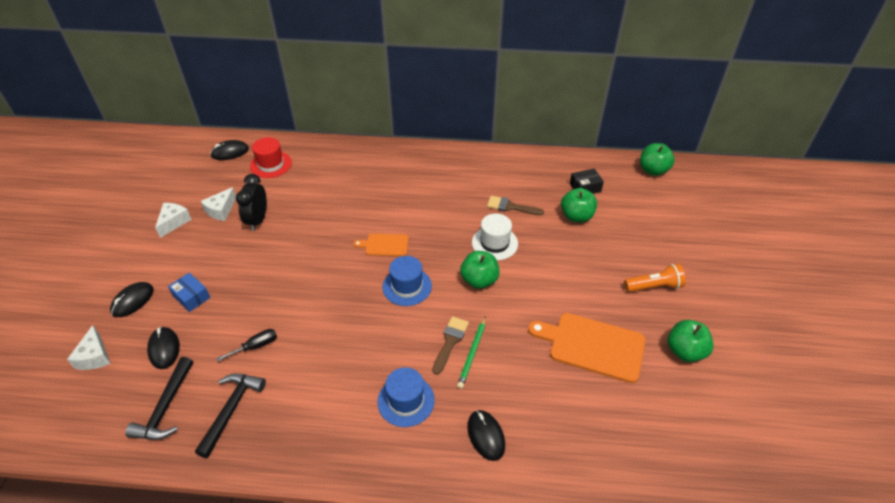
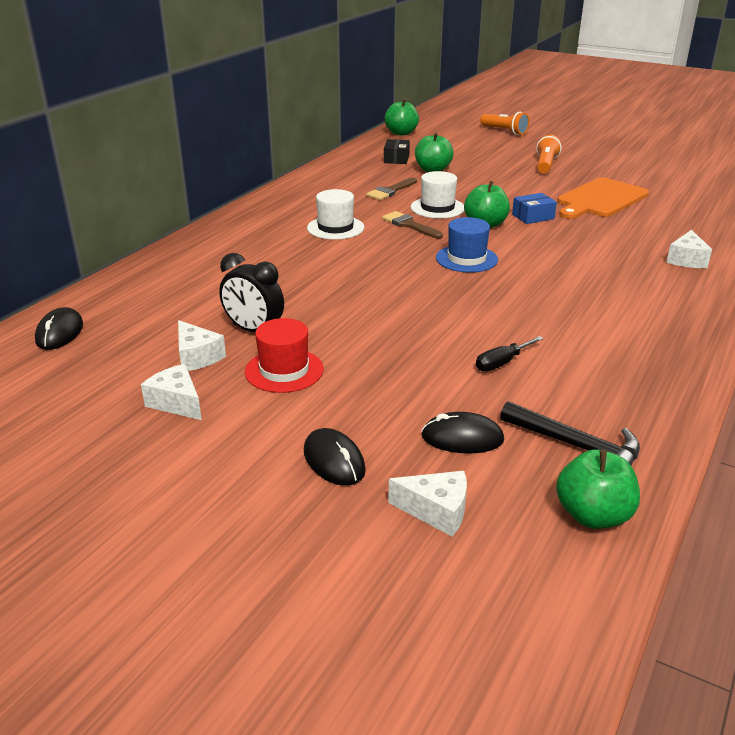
camera: 65 degrees left, 15 degrees down
blue box [168,272,211,312] -> blue box moved to [512,193,557,224]
black hammer [195,373,266,458] -> none
black screwdriver [216,329,277,362] -> black screwdriver turned 120 degrees counterclockwise [476,336,544,372]
red hat [250,137,292,178] -> red hat moved to [245,318,324,393]
orange cutting board [354,234,409,256] -> none
blue hat [378,367,435,427] -> none
brown brush [433,316,469,375] -> brown brush moved to [382,211,443,239]
green pencil [457,316,486,389] -> none
black mouse [467,410,505,461] -> white cheese [666,230,712,268]
green apple [668,320,714,362] -> green apple moved to [556,449,640,529]
none -> white hat [307,189,364,240]
none -> orange flashlight [481,112,530,135]

